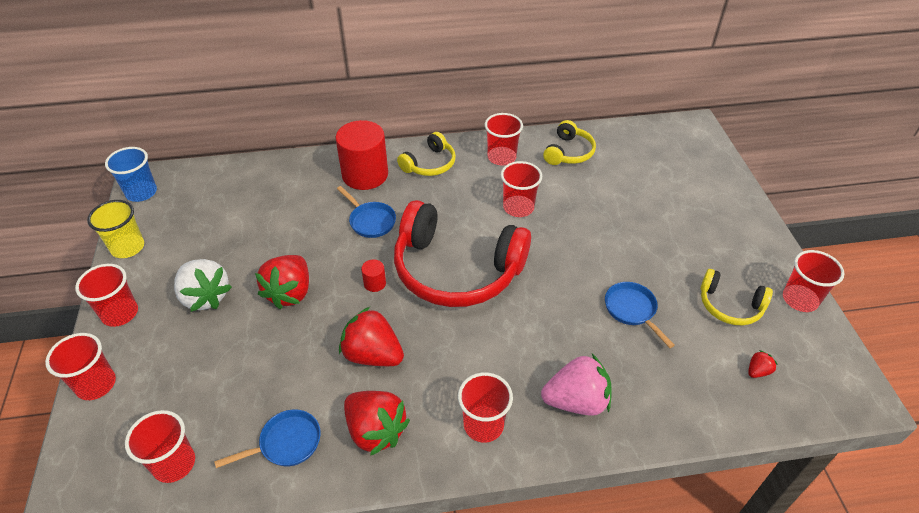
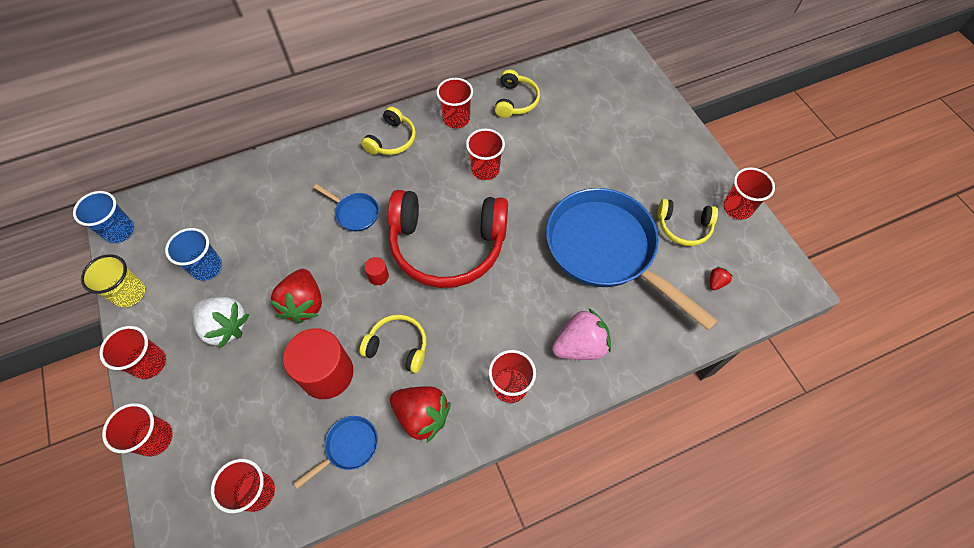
camera: 15 degrees left, 15 degrees up
red cylinder [336,120,388,190] -> red cylinder moved to [283,328,354,399]
red strawberry [339,307,404,366] -> yellow headphones [360,314,426,373]
blue pan [605,282,675,348] -> blue pan [546,188,718,331], size x2.45
none -> blue cup [165,228,222,281]

